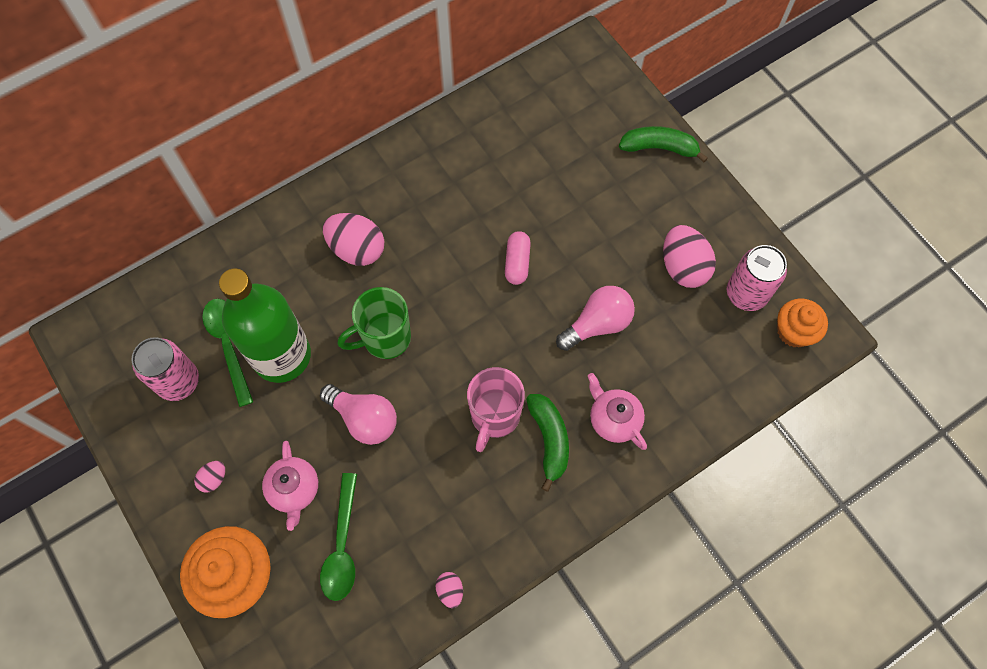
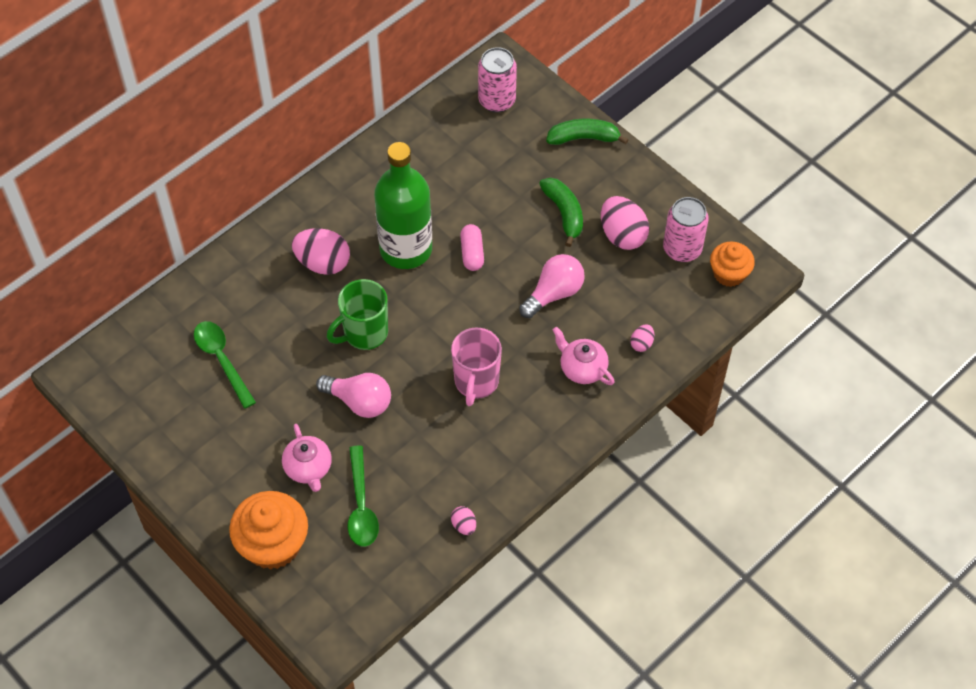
camera: 10 degrees left, 10 degrees down
pink can [131,337,199,401] -> pink can moved to [478,47,517,113]
pink egg [194,461,225,493] -> pink egg moved to [631,324,654,352]
green bottle [219,268,311,383] -> green bottle moved to [374,142,432,269]
green banana [526,394,569,492] -> green banana moved to [539,178,583,247]

